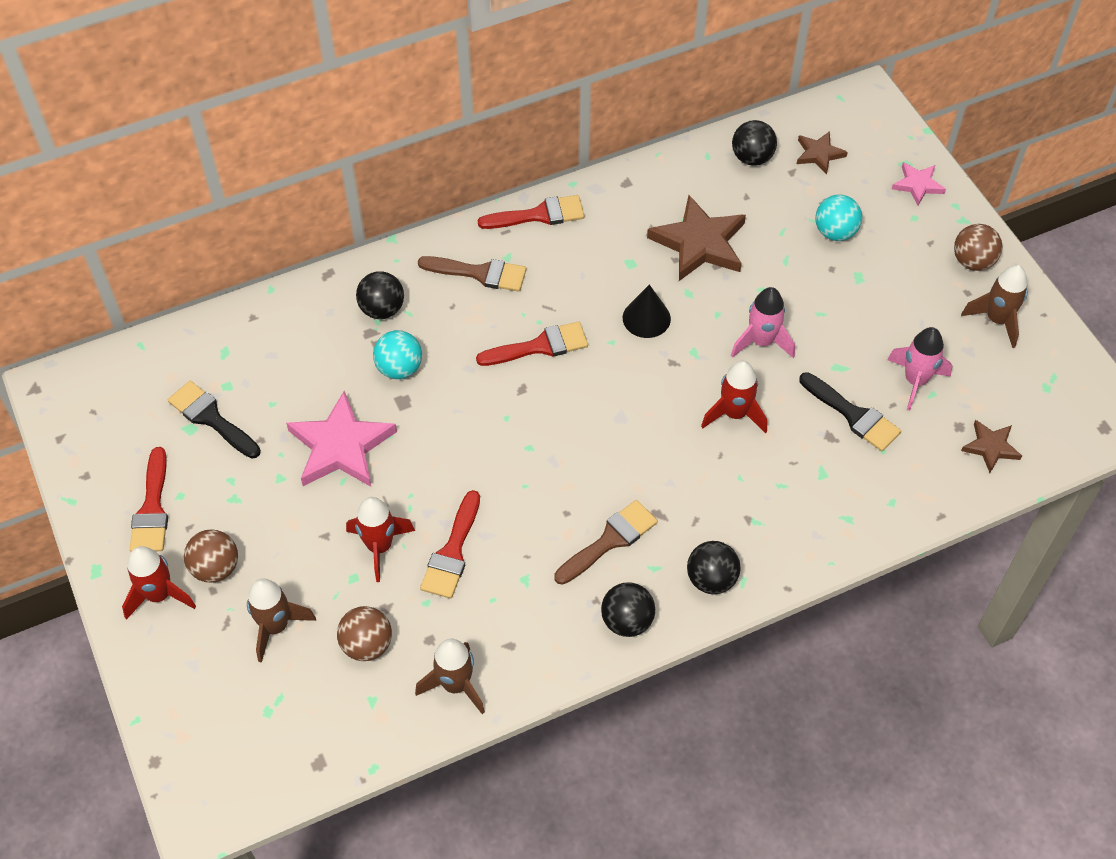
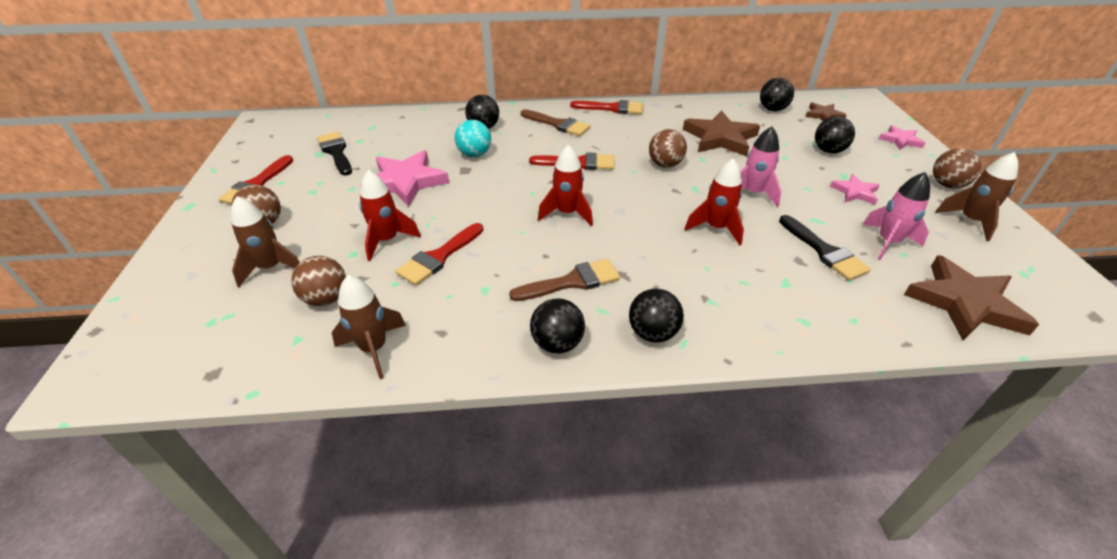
camera: 20 degrees right, 15 degrees down
red rocket [122,546,196,620] -> red rocket moved to [538,145,593,226]
black cone [623,284,671,338] -> brown ball [649,129,687,168]
turquoise ball [815,195,862,241] -> black ball [815,116,855,153]
brown star [961,420,1022,473] -> brown star [904,255,1039,340], size x1.87
none -> pink star [830,174,880,205]

